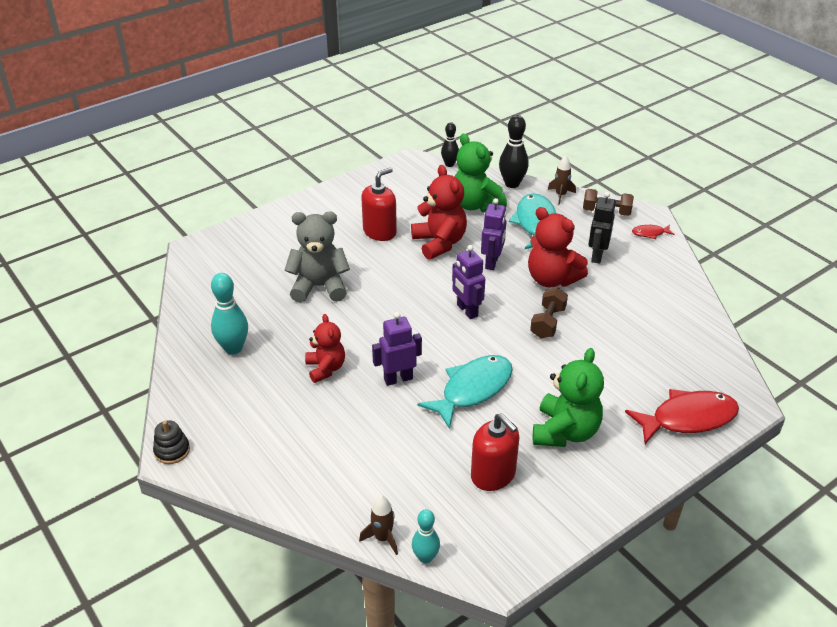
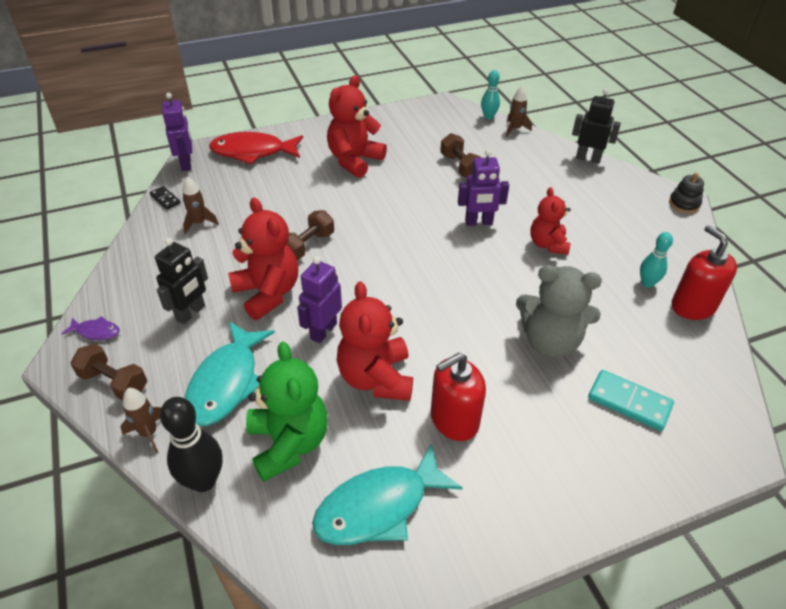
camera: 165 degrees left, 5 degrees up
turquoise bowling pin [211,273,248,355] -> turquoise bowling pin [640,232,673,288], size x0.63
turquoise fish [417,355,513,429] -> turquoise fish moved to [312,444,463,545]
black bowling pin [441,122,459,167] -> none
purple robot [452,245,485,319] -> purple robot moved to [162,93,192,171]
red soap dispenser [471,413,519,491] -> red soap dispenser moved to [672,225,737,320]
green teddy bear [533,348,604,447] -> red teddy bear [327,75,387,178]
red fish [632,225,675,239] -> purple fish [61,316,120,340]
none -> black domino [150,186,181,210]
none -> brown rocket [183,177,219,234]
none -> brown dumbbell [440,133,481,178]
none -> black robot [572,89,621,163]
none -> turquoise domino [588,370,674,431]

